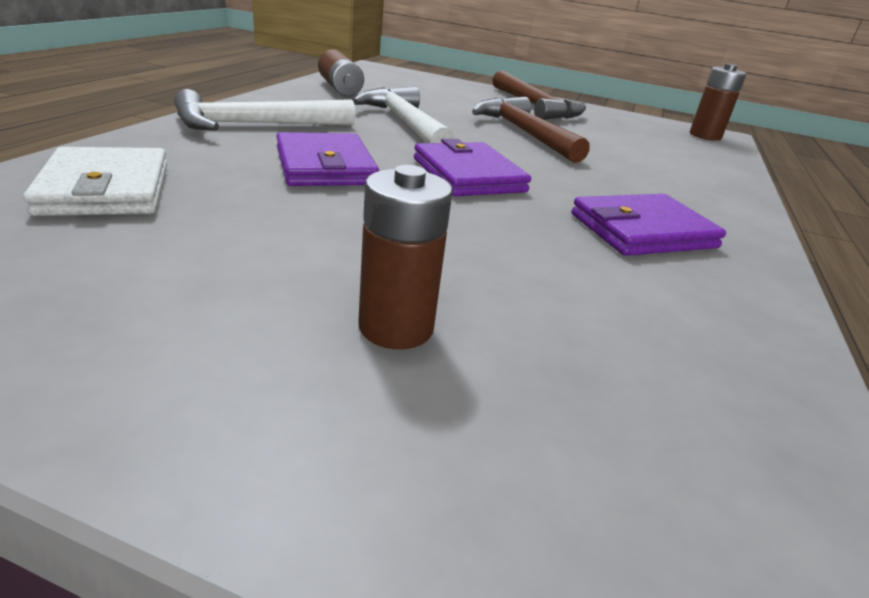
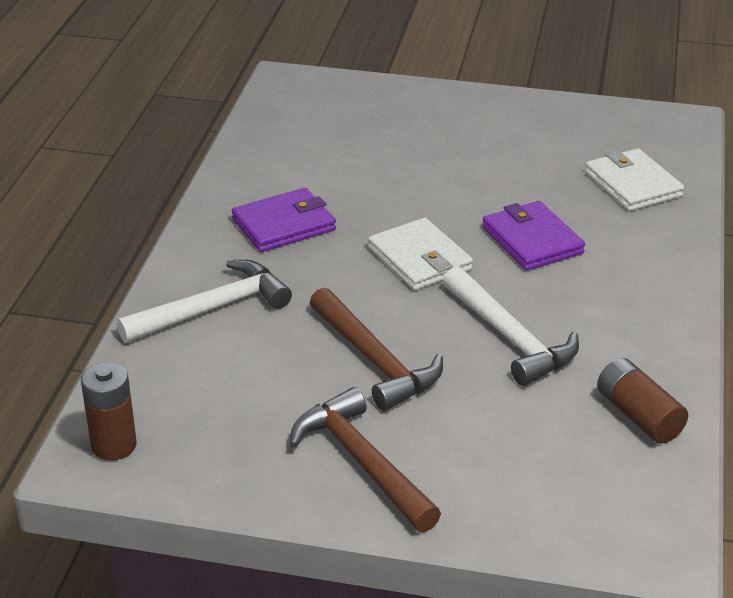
camera: 175 degrees right, 5 degrees up
white hammer [174,89,356,131] -> white hammer moved to [116,260,292,343]
brown battery [358,165,453,349] -> none
purple wallet [414,139,531,196] -> white wallet [368,218,473,291]

